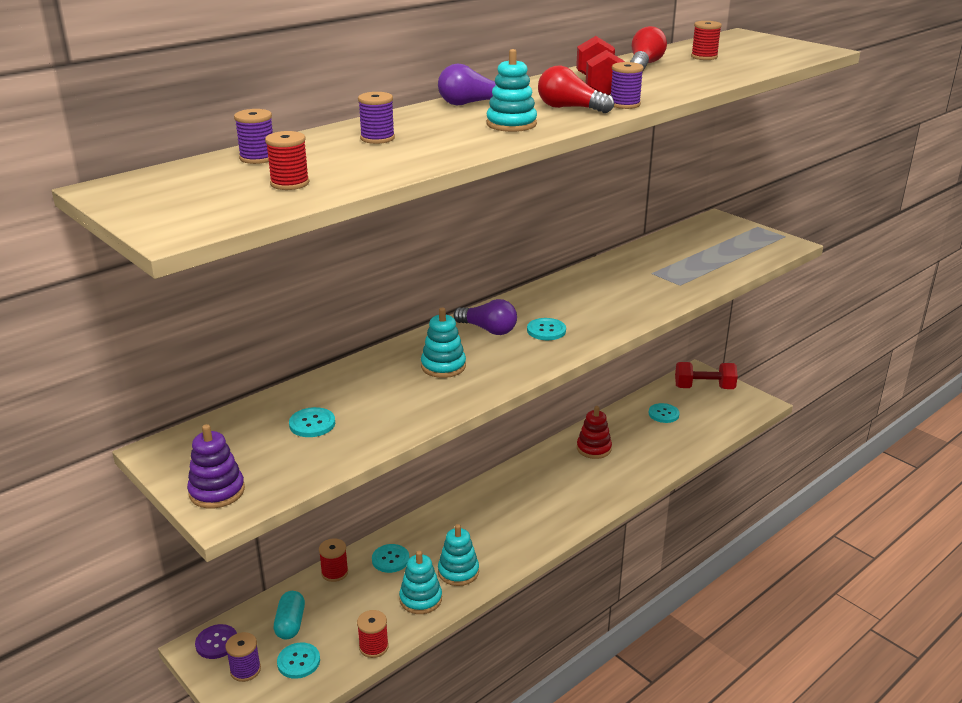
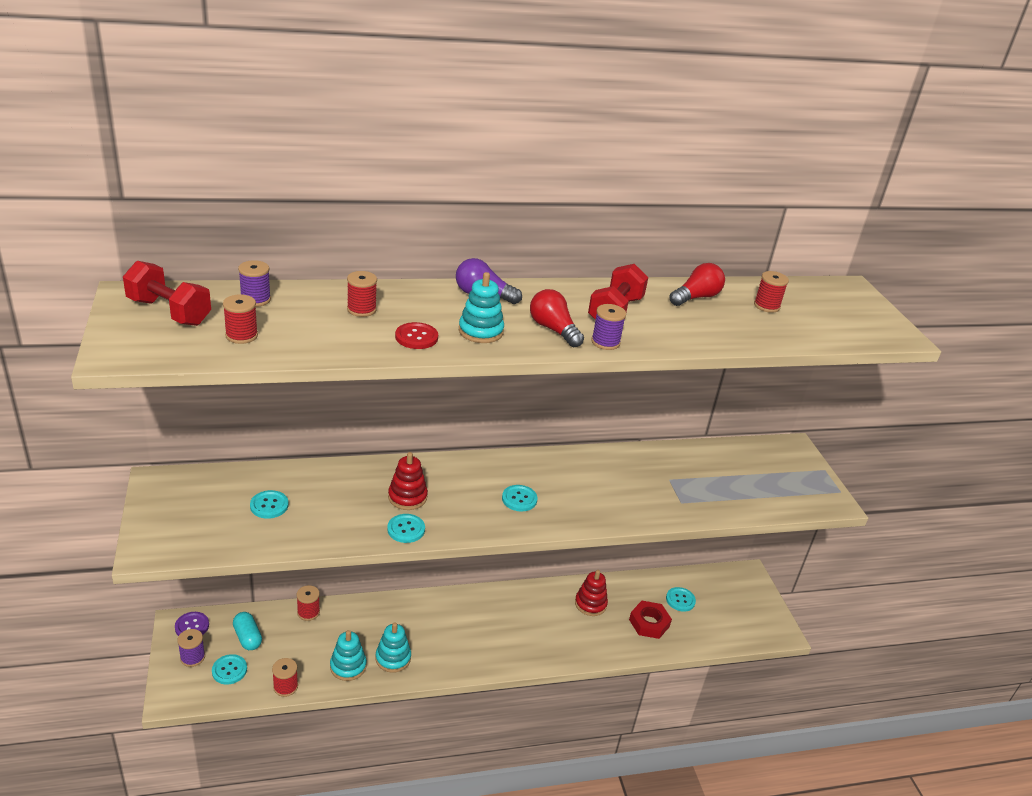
camera: 25 degrees right, 5 degrees up
purple stacking toy [187,424,245,508] -> none
turquoise capsule [274,591,305,640] -> turquoise capsule turned 60 degrees counterclockwise [233,612,262,650]
purple spool [358,92,395,144] -> red spool [347,271,377,317]
turquoise button [372,544,409,573] -> turquoise button moved to [387,514,425,543]
turquoise stacking toy [421,308,466,378] -> red stacking toy [388,452,428,510]
purple light bulb [454,299,517,335] -> none
red dumbbell [675,362,738,389] -> red dumbbell moved to [123,261,211,326]
none -> red button [395,322,438,349]
none -> red nut [629,601,672,639]

